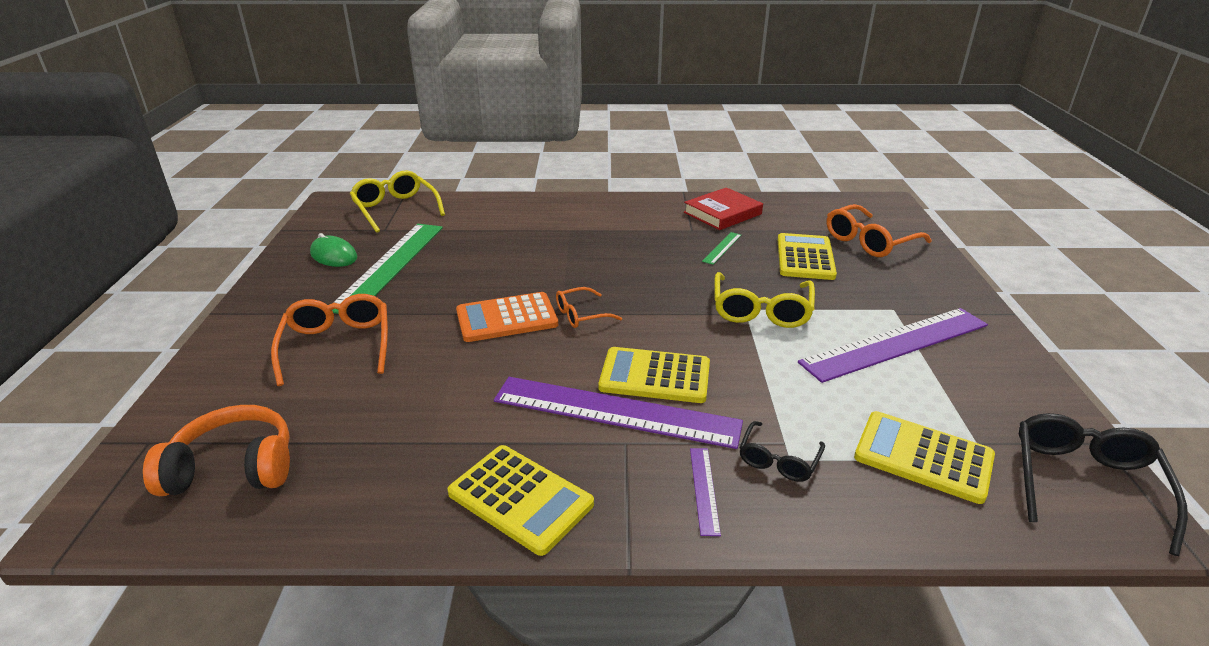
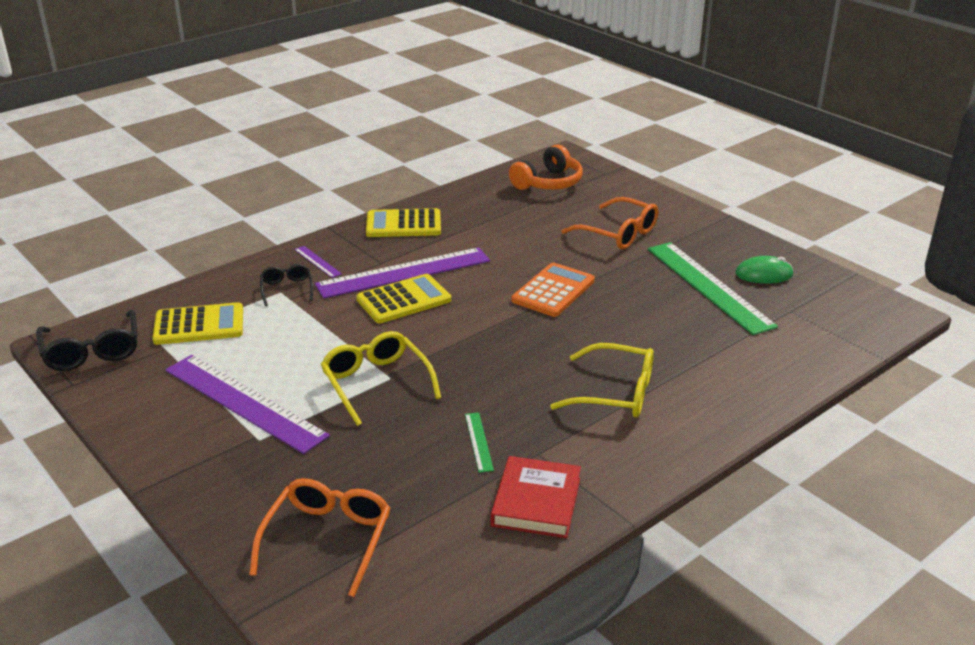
camera: 140 degrees right, 0 degrees up
yellow glasses [350,170,445,233] -> yellow glasses moved to [550,343,654,418]
orange glasses [556,287,622,328] -> none
yellow calculator [778,233,837,280] -> none
purple ruler [798,308,988,383] -> purple ruler turned 75 degrees counterclockwise [165,355,330,454]

